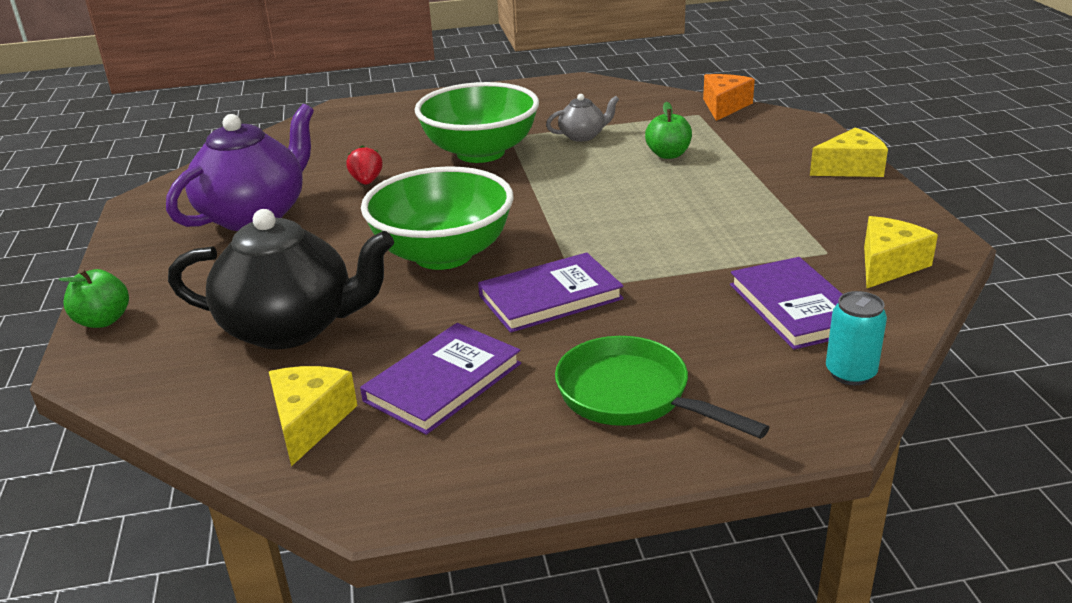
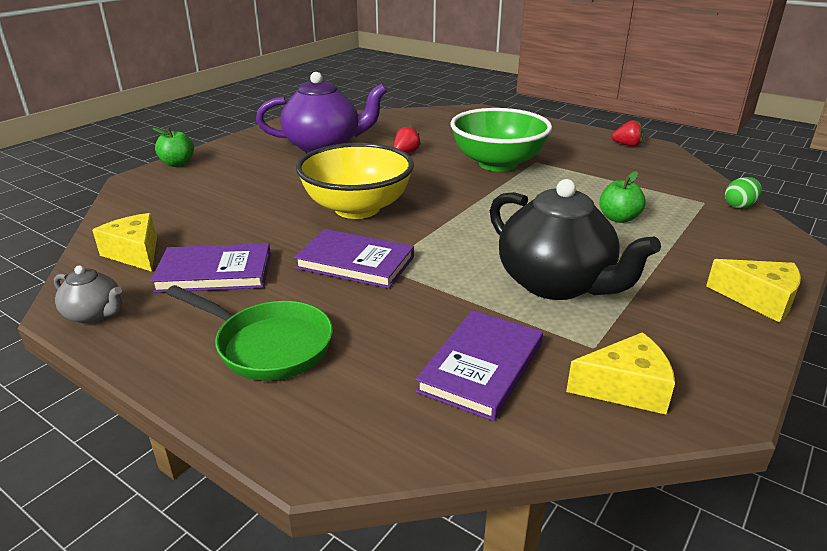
camera: 45 degrees right, 0 degrees up
black teapot [168,209,394,349] -> black teapot moved to [490,179,661,300]
yellow cheese [269,366,357,466] -> yellow cheese turned 90 degrees counterclockwise [92,213,157,272]
green bowl [361,166,514,270] -> yellow bowl [296,143,414,219]
grey teapot [546,94,619,142] -> grey teapot moved to [54,266,122,324]
green pan [555,336,770,439] -> green pan turned 120 degrees clockwise [166,285,333,381]
orange cheese [703,74,755,121] -> green egg [725,177,762,209]
turquoise can [826,291,887,385] -> none
none -> red strawberry [612,120,644,147]

